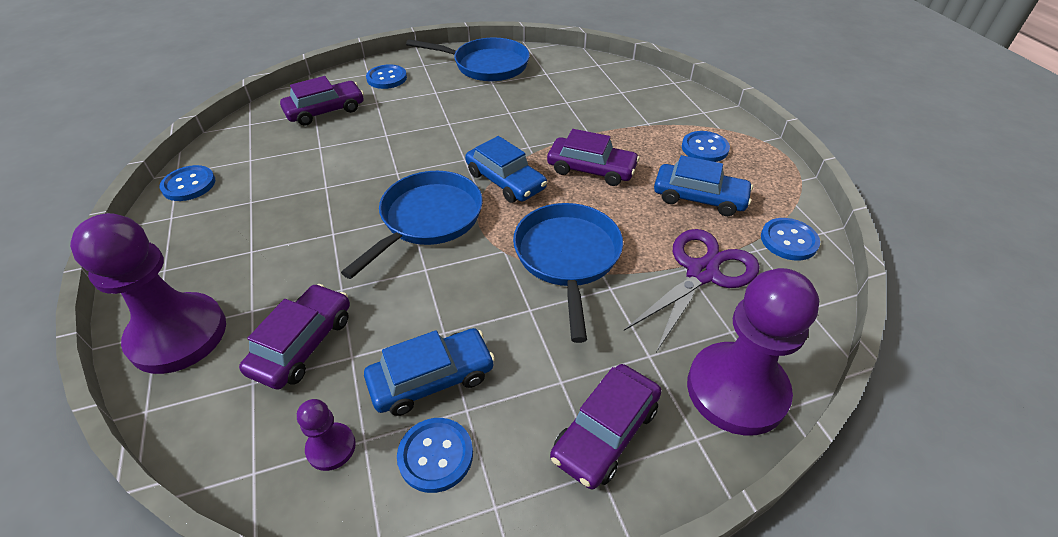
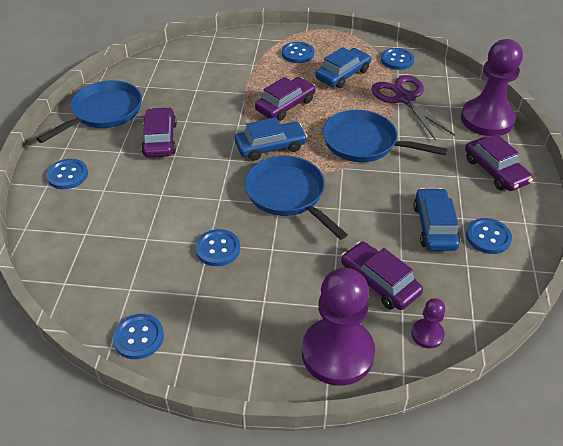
camera: 65 degrees left, 0 degrees up
purple car [280,76,364,126] -> purple car moved to [141,107,177,158]
purple pawn [297,399,356,471] -> purple pawn moved to [411,298,445,348]
none -> blue button [195,229,240,266]

